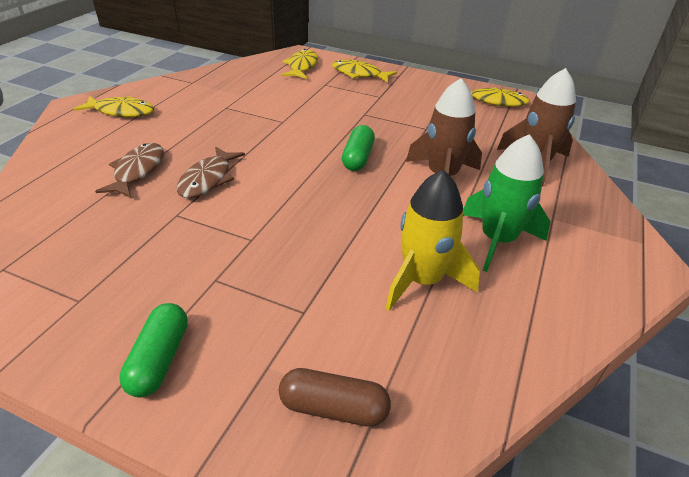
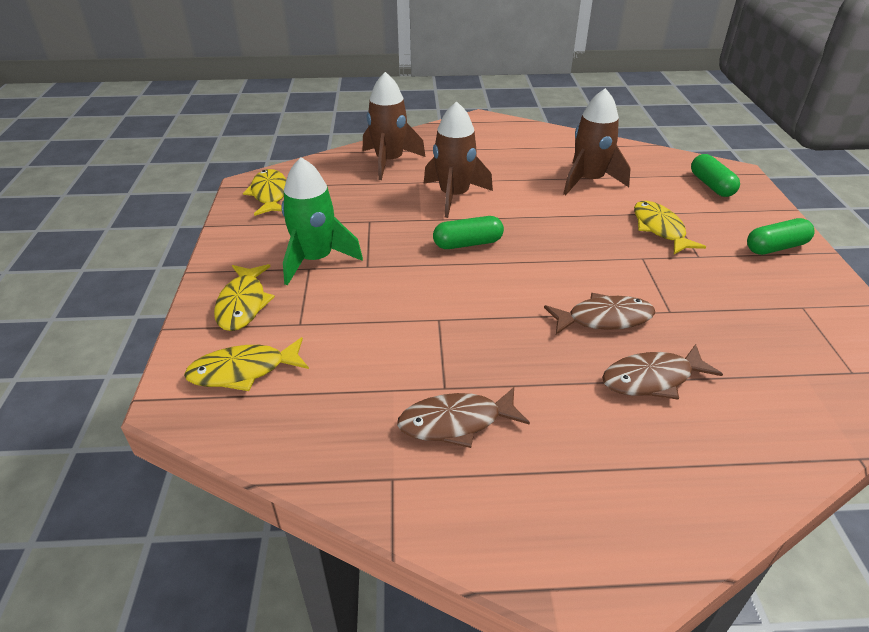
camera: 115 degrees left, 0 degrees up
yellow fish [74,96,154,117] -> yellow fish moved to [634,201,706,254]
brown capsule [279,368,391,427] -> green capsule [691,154,740,197]
yellow rocket [385,170,480,311] -> brown rocket [563,88,630,195]
green rocket [463,134,551,272] -> green rocket moved to [281,157,363,285]
none -> brown fish [397,387,530,448]

